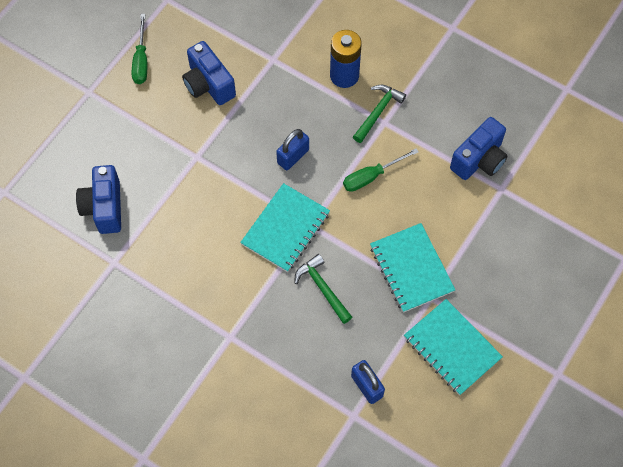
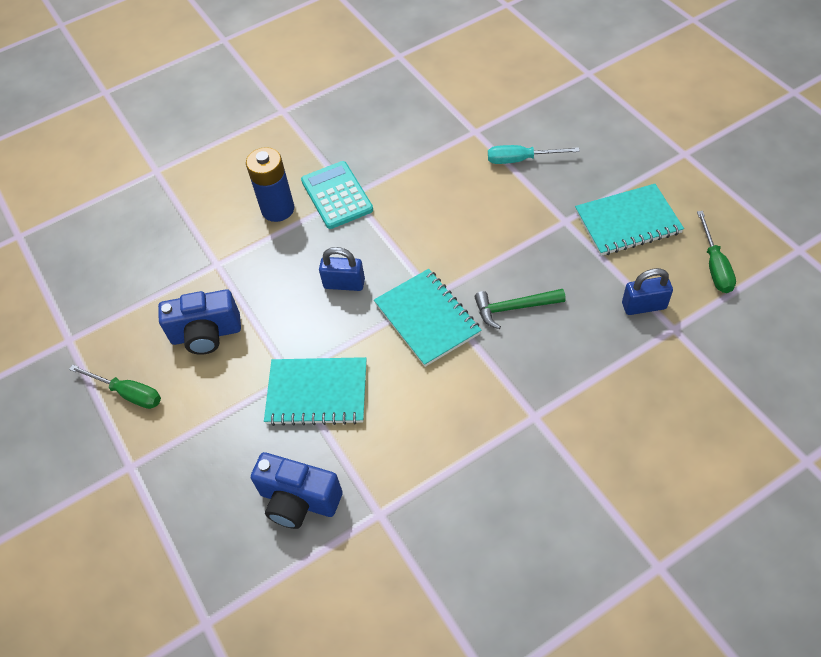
camera: 60 degrees left, 10 degrees down
blue padlock [276,129,309,170] -> blue padlock turned 60 degrees counterclockwise [319,247,365,291]
green screwdriver [343,148,419,192] -> green screwdriver moved to [697,211,736,293]
green hammer [353,84,406,143] -> turquoise calculator [301,161,373,229]
turquoise notebook [370,223,456,313] -> turquoise notebook moved to [264,357,367,426]
blue camera [450,117,507,180] -> none
none -> turquoise screwdriver [488,145,580,164]

